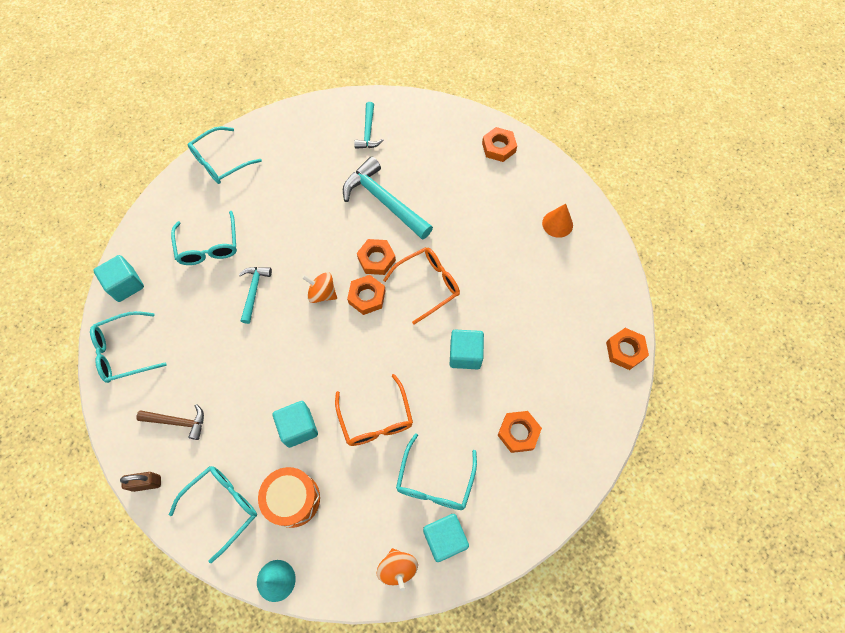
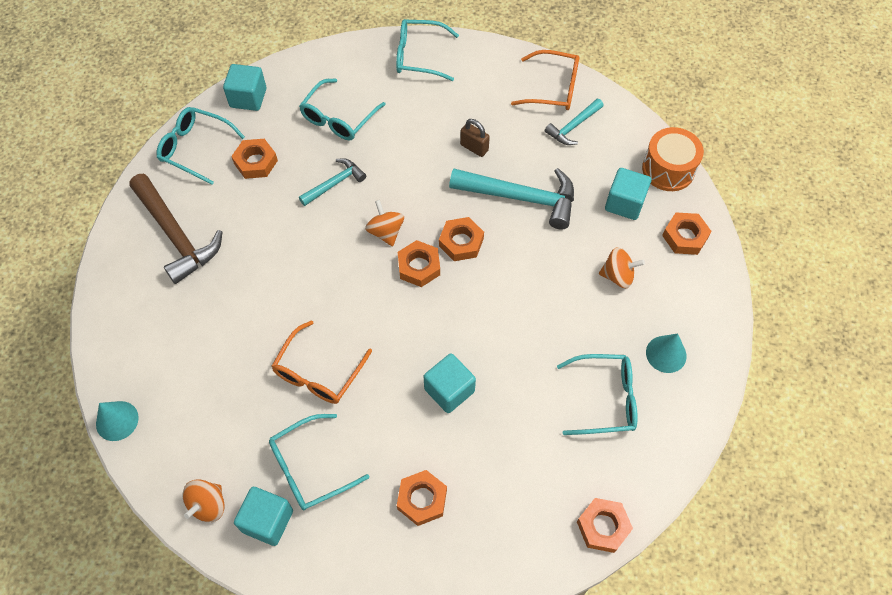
camera: 45 degrees right, 5 degrees down
brown padlock [120,472,161,492] -> brown padlock moved to [460,119,490,157]
brown hammer [136,404,204,440] -> brown hammer [129,174,222,284], size x1.81
turquoise glasses [169,466,257,563] -> turquoise glasses moved to [557,354,638,435]
orange drum [258,467,320,528] -> orange drum moved to [642,127,704,191]
turquoise cube [273,401,318,448] -> turquoise cube moved to [605,168,651,220]
turquoise hammer [343,156,433,240] -> turquoise hammer turned 105 degrees clockwise [449,168,574,230]
orange glasses [383,247,460,325] -> orange glasses moved to [511,50,579,110]
orange cone [542,204,573,238] -> turquoise cone [646,333,687,373]
none -> orange nut [231,139,278,179]
none -> orange spinning top [599,247,645,288]

